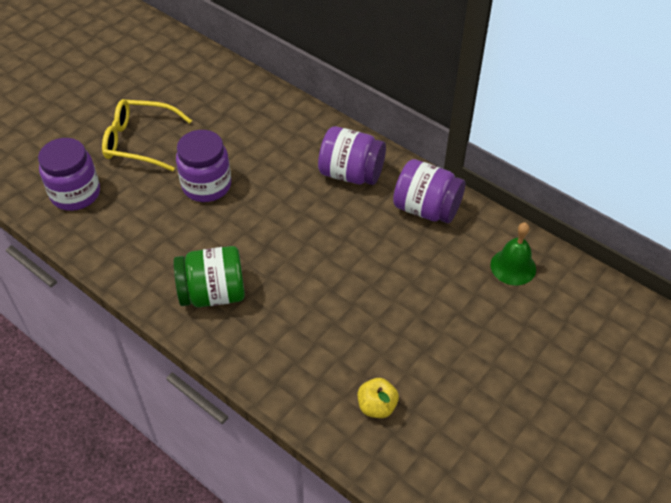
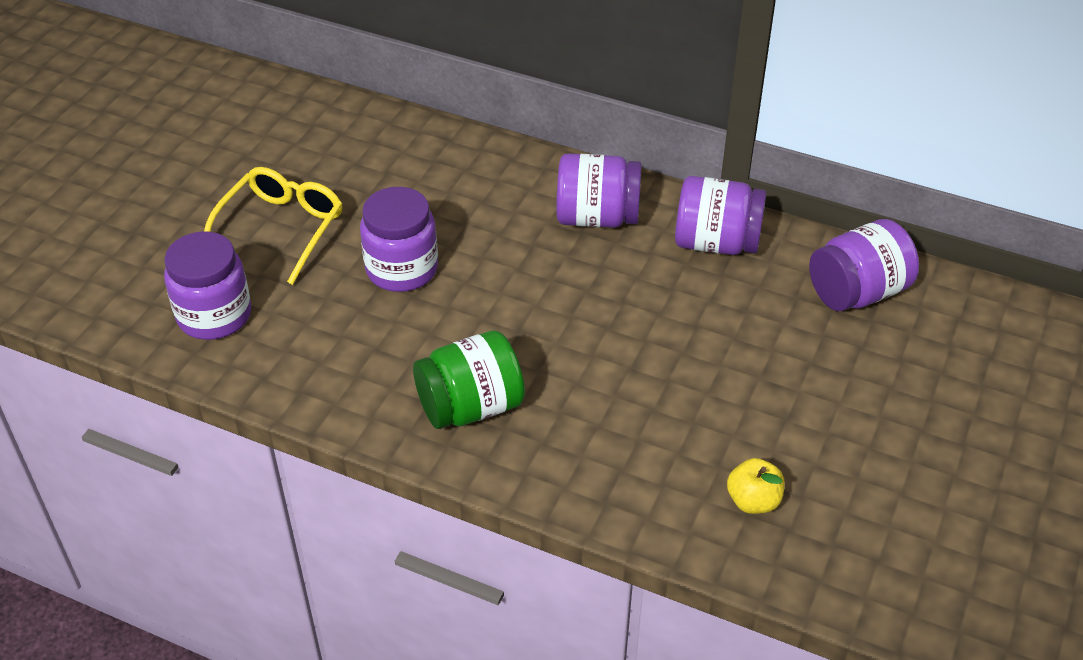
camera: 15 degrees left, 5 degrees down
yellow glasses [102,99,192,171] -> yellow glasses turned 120 degrees clockwise [204,167,342,285]
green bell [490,222,536,285] -> purple jar [809,219,919,311]

